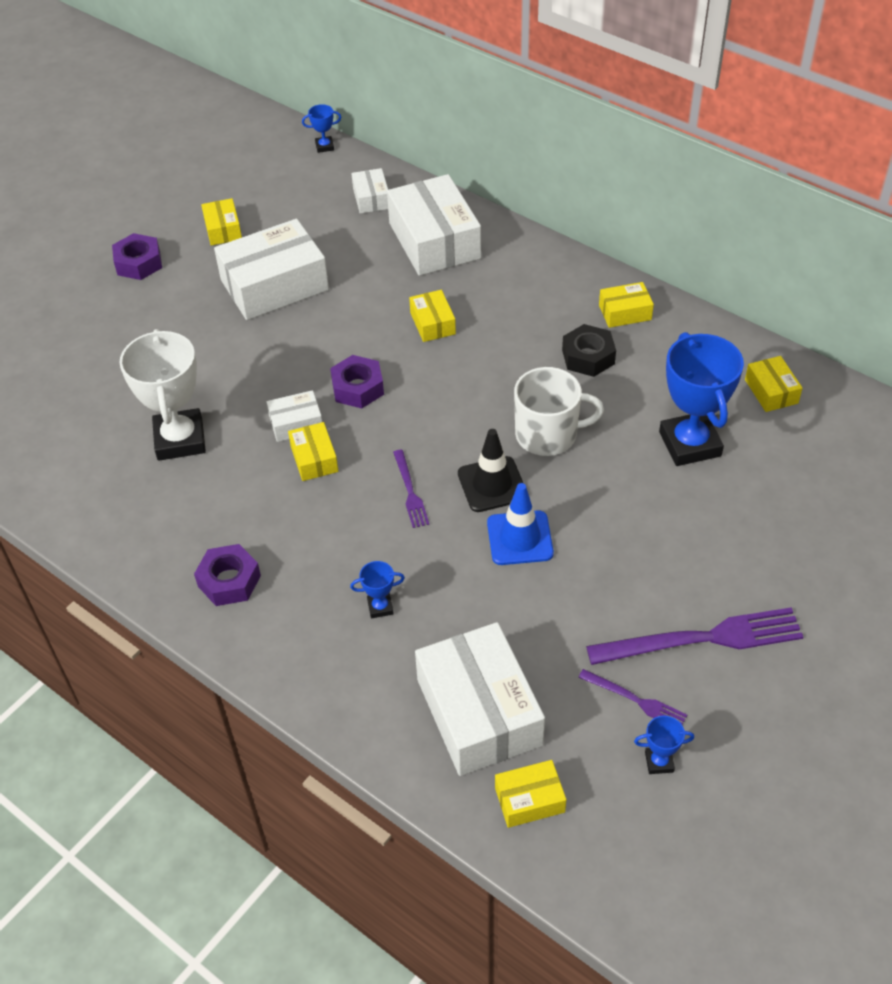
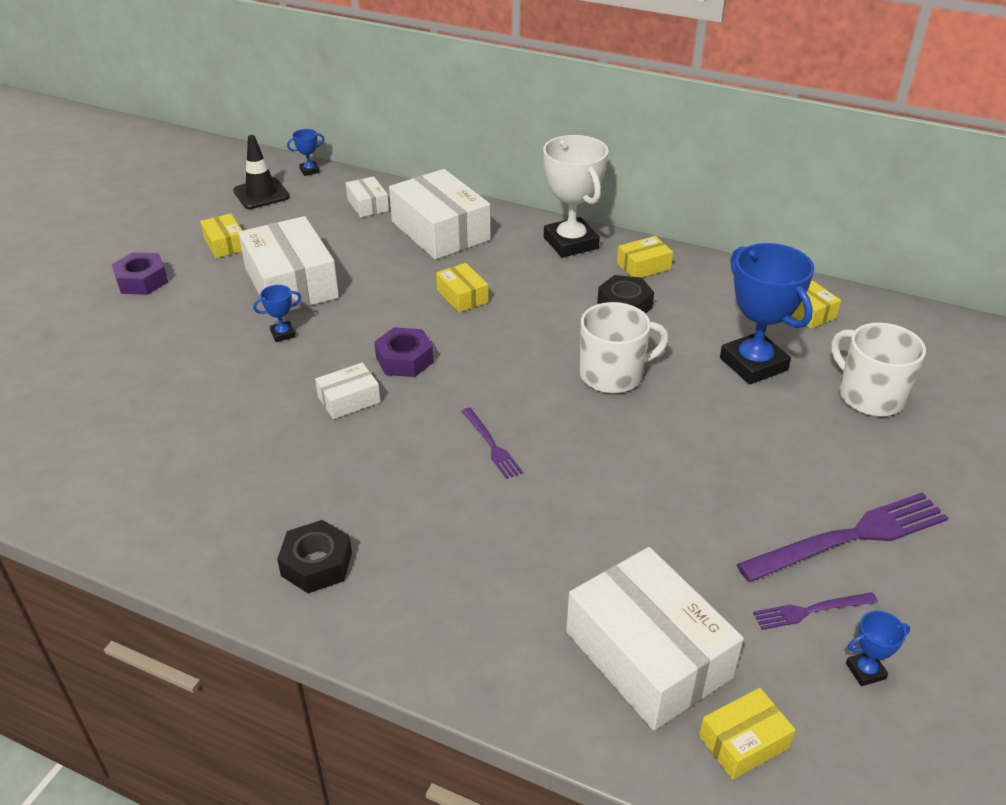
camera: 15 degrees left, 10 degrees down
white trophy [120,329,206,461] -> white trophy moved to [543,135,608,258]
purple nut [194,544,261,606] -> black nut [277,520,352,593]
white box [214,219,329,320] -> white box turned 75 degrees counterclockwise [238,216,339,311]
yellow box [288,422,338,481] -> none
blue trophy [350,561,405,618] -> blue trophy moved to [253,285,301,342]
black traffic cone [458,429,523,512] -> black traffic cone moved to [233,135,290,209]
blue traffic cone [487,483,554,565] -> none
purple fork [578,669,687,725] -> purple fork turned 150 degrees clockwise [753,592,878,630]
none -> white mug [831,323,926,416]

